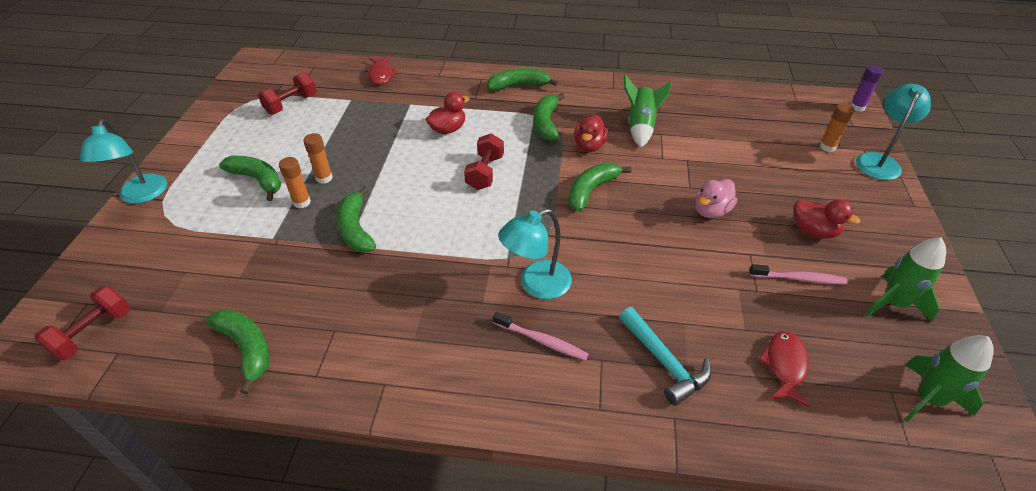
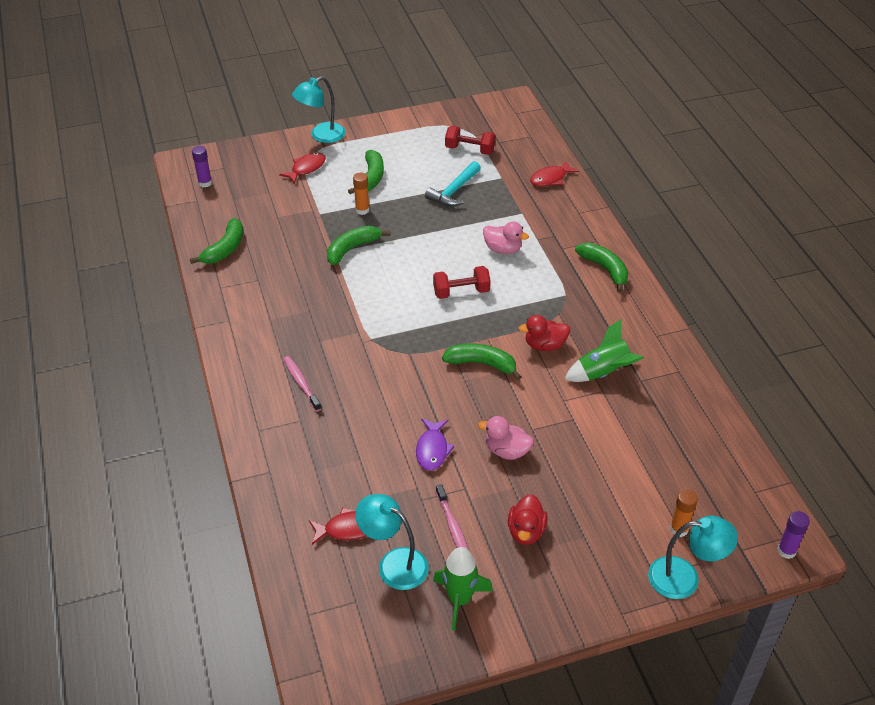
camera: 65 degrees right, 0 degrees up
red dumbbell [34,286,130,361] -> purple glue stick [192,146,212,187]
orange glue stick [303,133,333,184] -> none
red duck [426,92,470,134] -> pink duck [483,222,529,254]
pink toothbrush [493,312,589,361] -> pink toothbrush turned 150 degrees clockwise [284,356,322,412]
turquoise lamp [498,208,572,299] -> turquoise lamp moved to [355,494,429,590]
green banana [533,93,565,141] -> none
turquoise hammer [619,307,711,406] -> turquoise hammer moved to [425,161,481,206]
green rocket [904,335,994,422] -> none
none -> red fish [279,153,326,184]
none -> purple fish [416,418,455,471]

